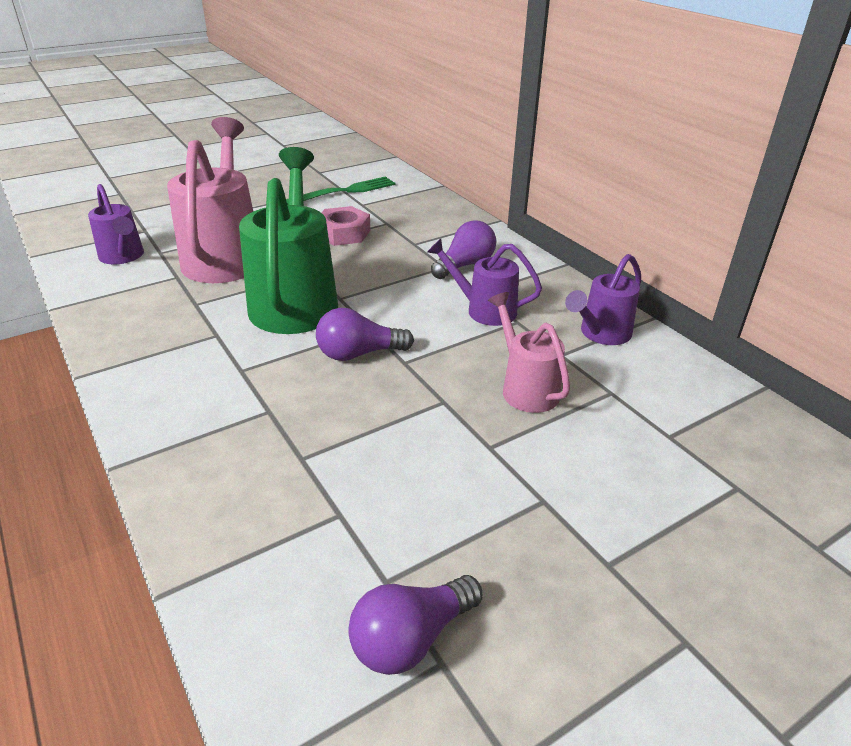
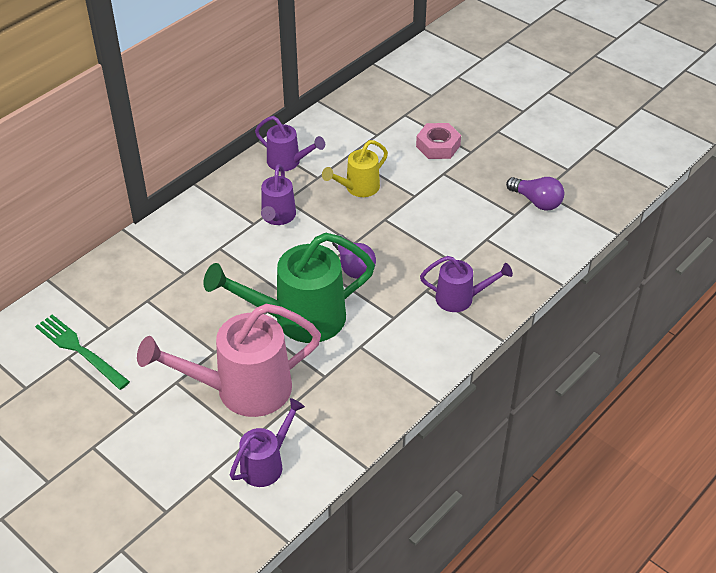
camera: 105 degrees left, 10 degrees up
pink nut [321,206,370,246] -> pink nut moved to [416,123,461,159]
purple light bulb [431,220,496,279] -> none
pink watering can [488,292,570,413] -> yellow watering can [322,140,388,197]
none -> purple watering can [420,256,513,312]

